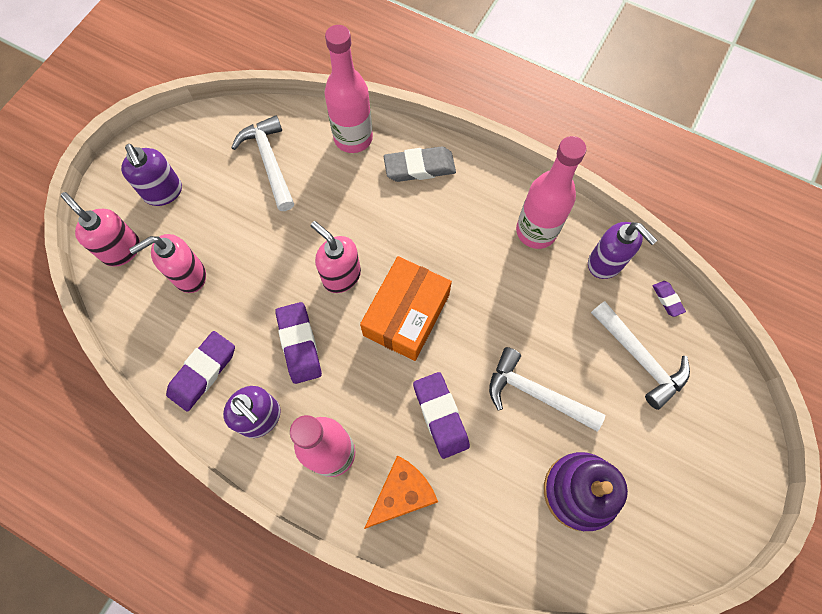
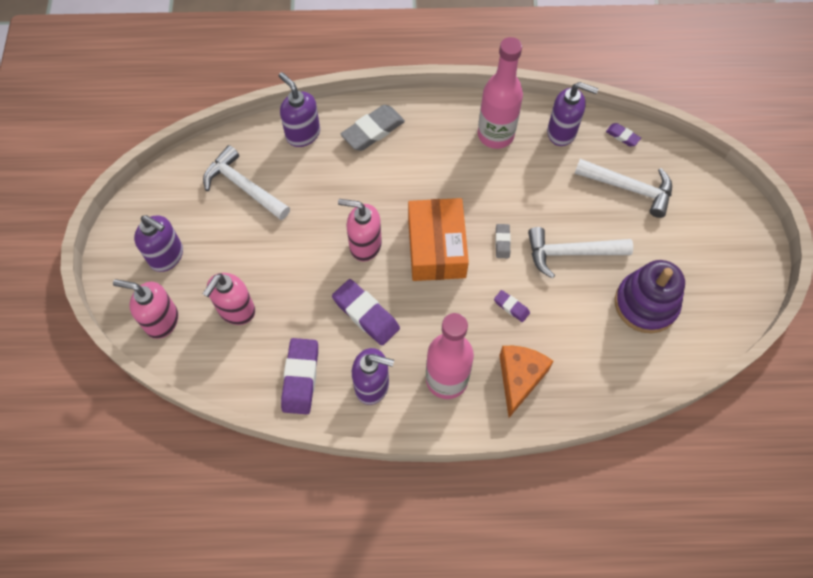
camera: 30 degrees left, 5 degrees down
pink bottle [324,25,373,153] -> purple soap dispenser [279,72,320,147]
purple eraser [413,372,470,459] -> purple eraser [494,290,530,322], size x0.51
none -> grey eraser [495,224,511,258]

